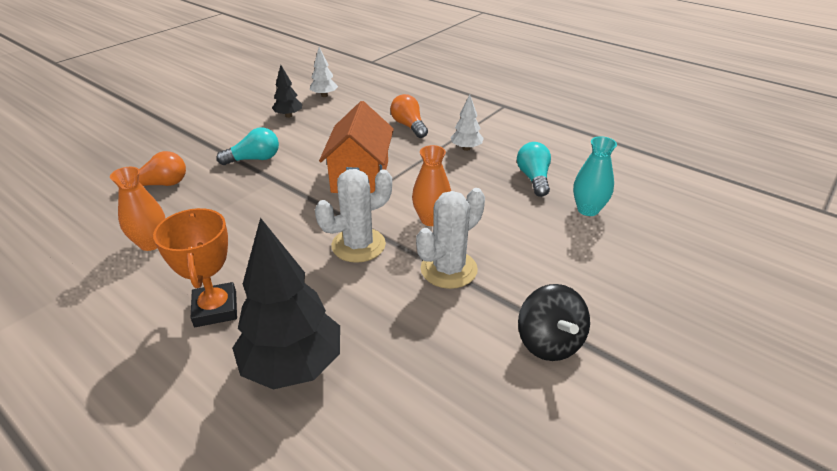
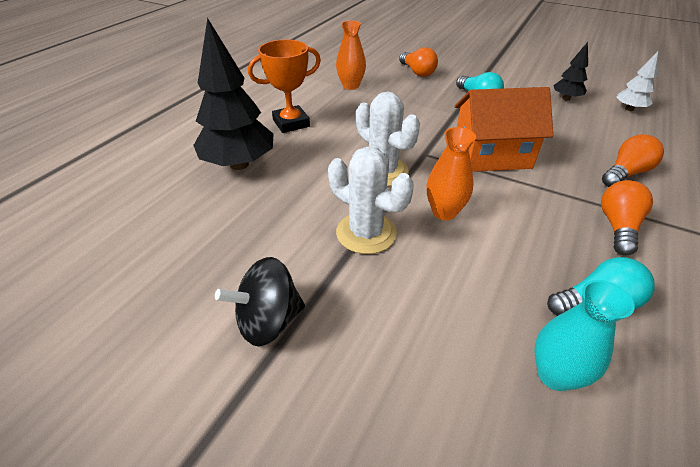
camera: 80 degrees right, 5 degrees up
white tree [451,94,484,151] -> orange light bulb [601,180,653,255]

